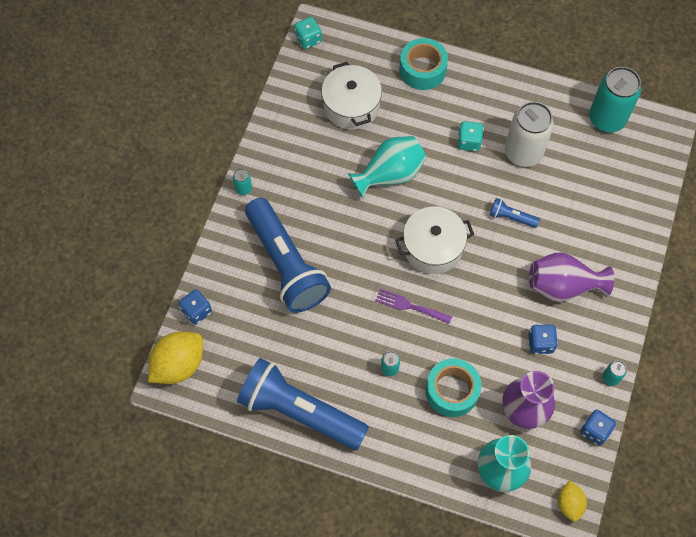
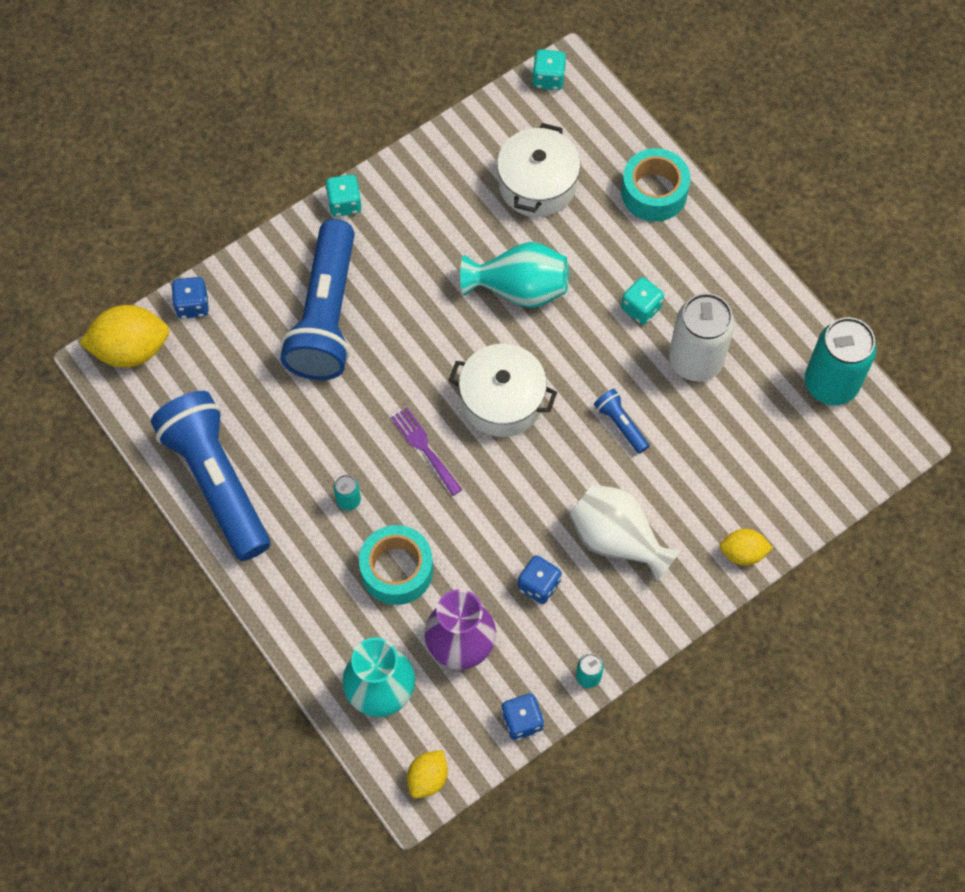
camera: 35 degrees right, 0 degrees up
turquoise can [233,168,252,195] -> turquoise dice [325,174,361,217]
purple vase [529,252,614,302] -> white vase [569,484,681,583]
none -> yellow lemon [719,529,773,566]

